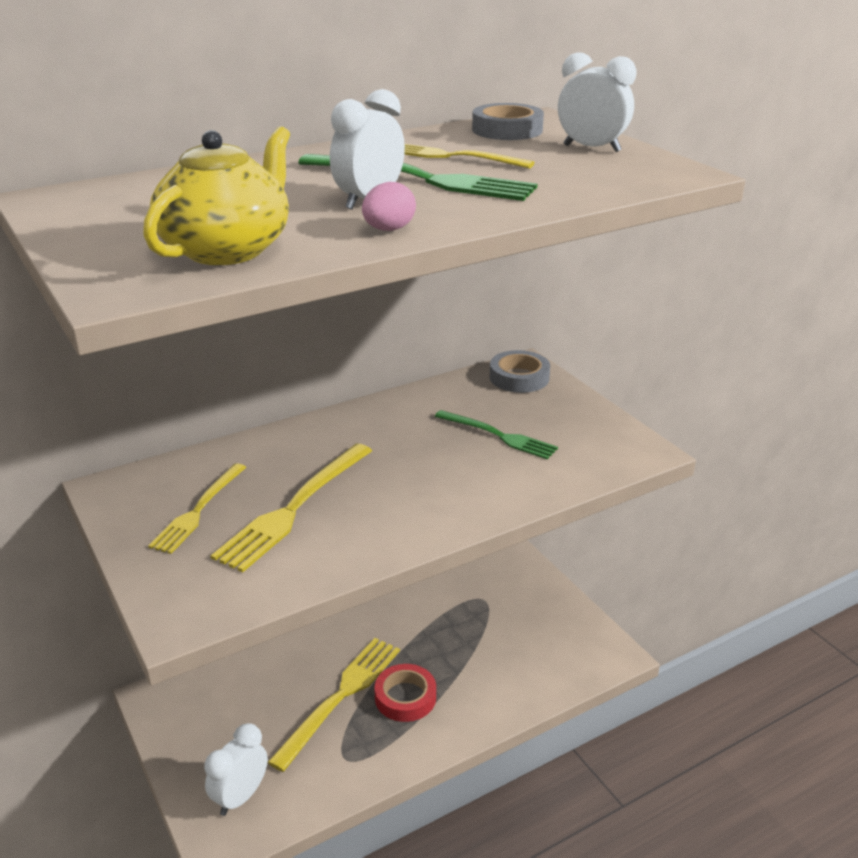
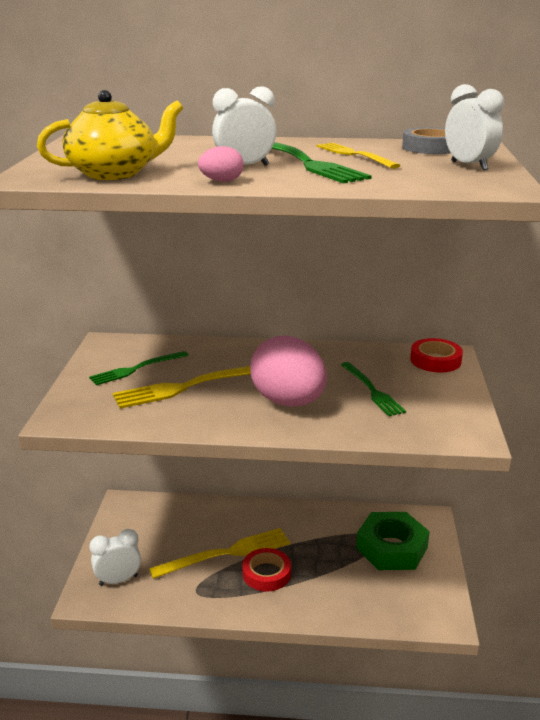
camera: 35 degrees right, 5 degrees down
yellow fork [148,463,246,554] -> green fork [89,351,189,385]
grey tape [490,350,550,393] -> red tape [410,338,463,373]
none -> pink egg [250,336,327,406]
none -> green nut [356,512,430,570]

